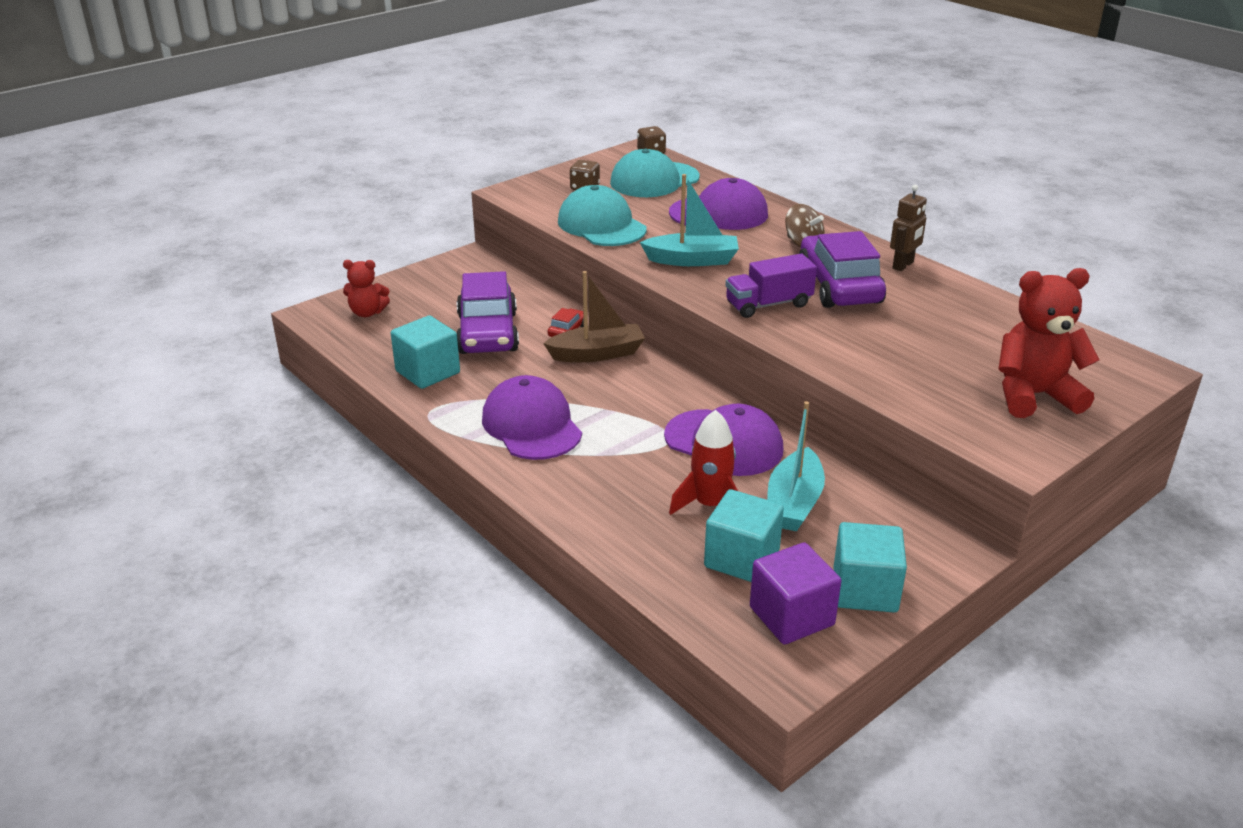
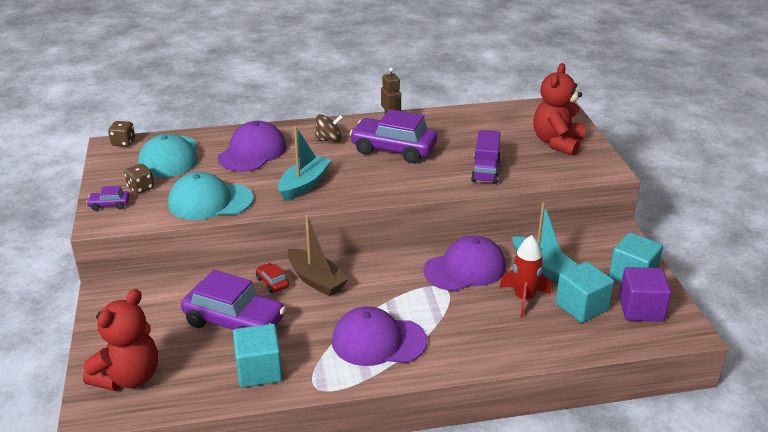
camera: 60 degrees left, 0 degrees up
red teddy bear [343,260,390,317] -> red teddy bear [83,289,158,391], size x1.74
brown boat [543,271,645,362] -> brown boat turned 120 degrees clockwise [287,215,349,297]
purple truck [725,254,817,318] -> purple truck moved to [471,130,501,184]
none -> purple car [86,186,129,211]

